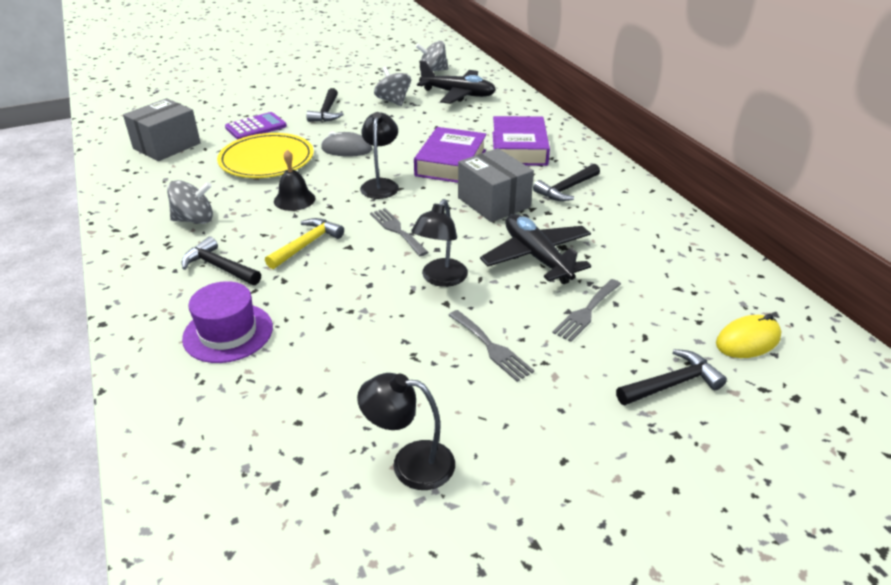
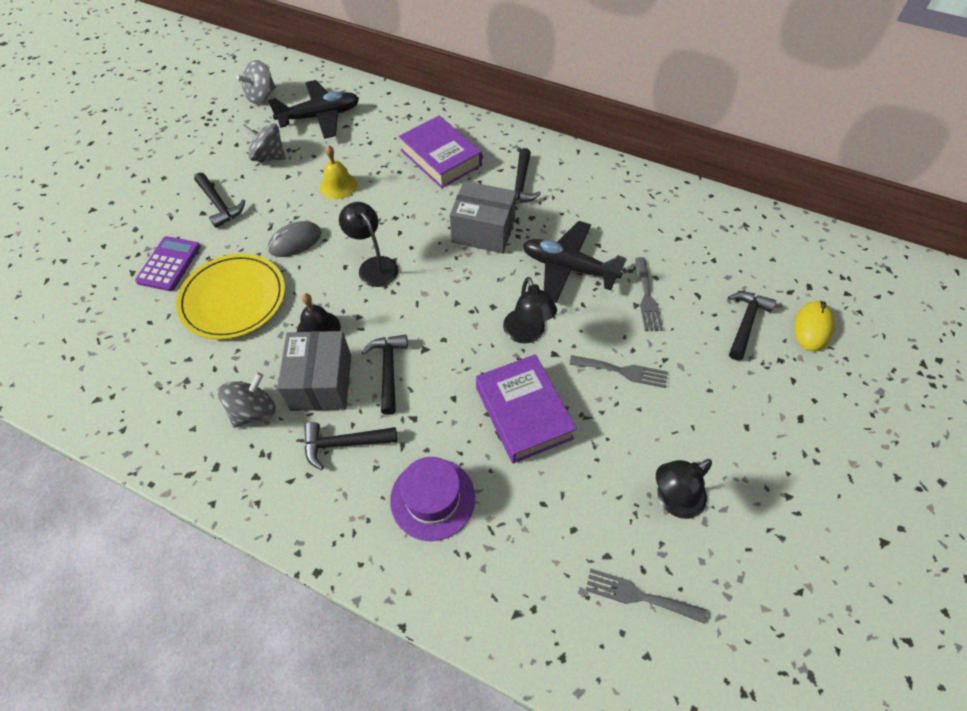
camera: 40 degrees left, 20 degrees up
grey box [123,98,201,161] -> grey box moved to [277,331,351,411]
yellow hammer [265,218,344,269] -> black hammer [362,335,408,415]
grey fork [370,208,428,256] -> grey fork moved to [586,569,707,624]
purple book [414,127,487,183] -> purple book moved to [476,354,577,464]
yellow mouse [716,314,782,358] -> yellow mouse moved to [794,301,835,352]
none -> yellow bell [320,145,358,199]

